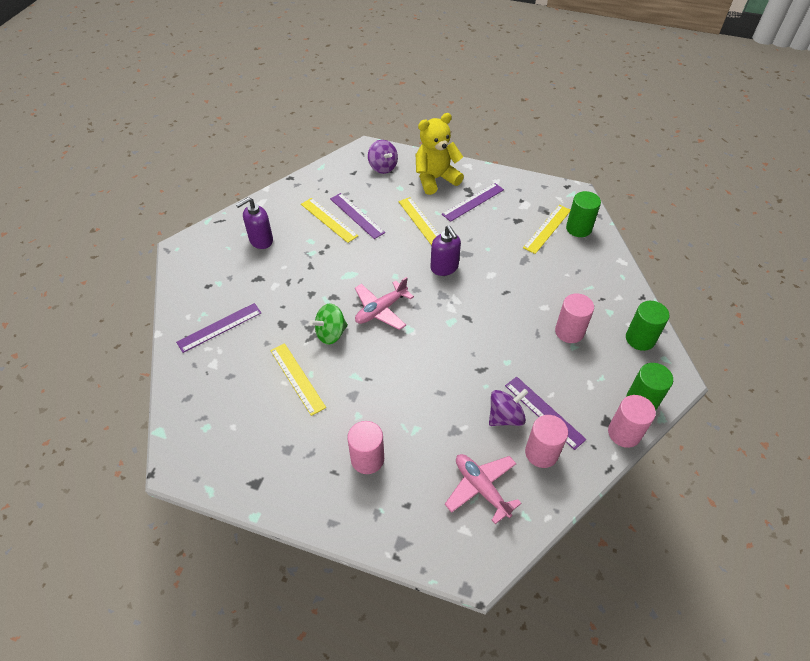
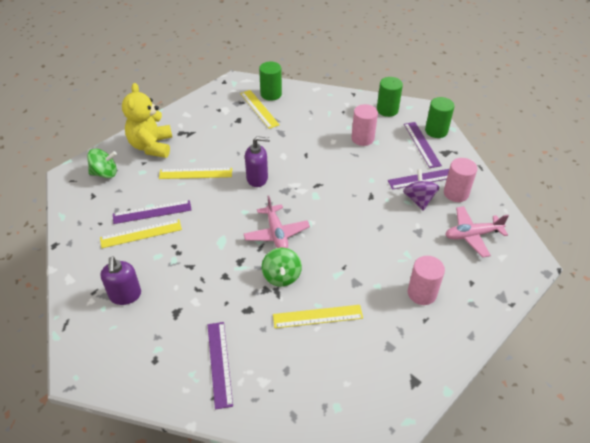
camera: 65 degrees left, 5 degrees down
purple spinning top [368,140,398,174] -> green spinning top [87,149,117,178]
purple ruler [442,183,504,222] -> purple ruler moved to [404,122,442,168]
pink cylinder [608,395,656,448] -> none

